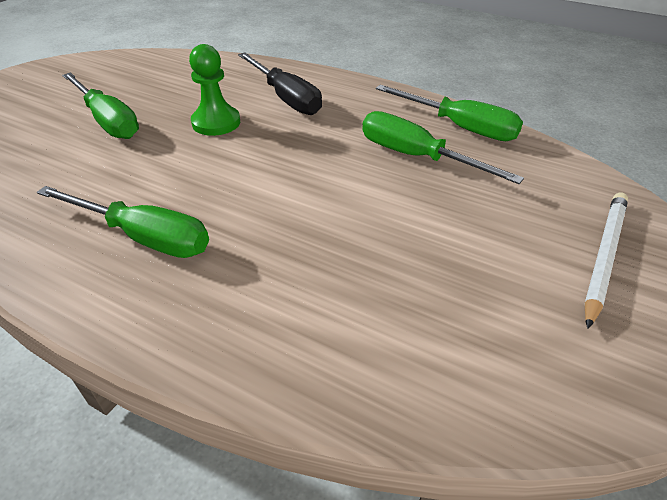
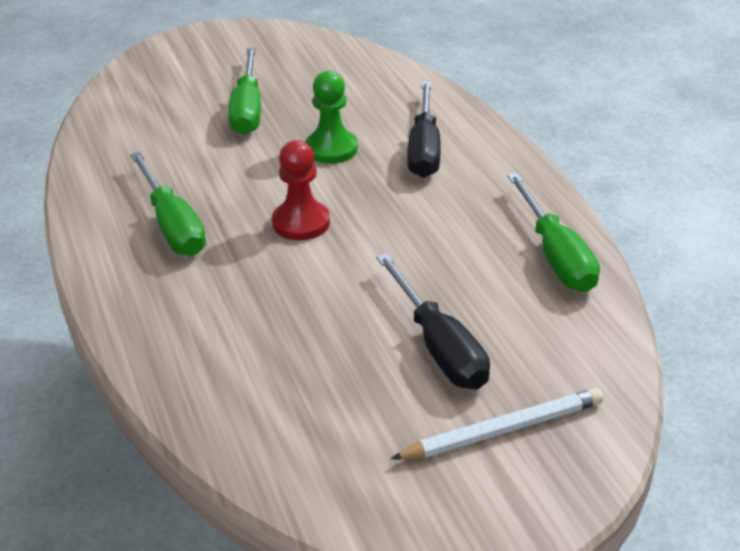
camera: 40 degrees right, 5 degrees down
green screwdriver [362,111,524,184] -> none
none -> red pawn [272,140,330,240]
none -> black screwdriver [376,253,490,389]

